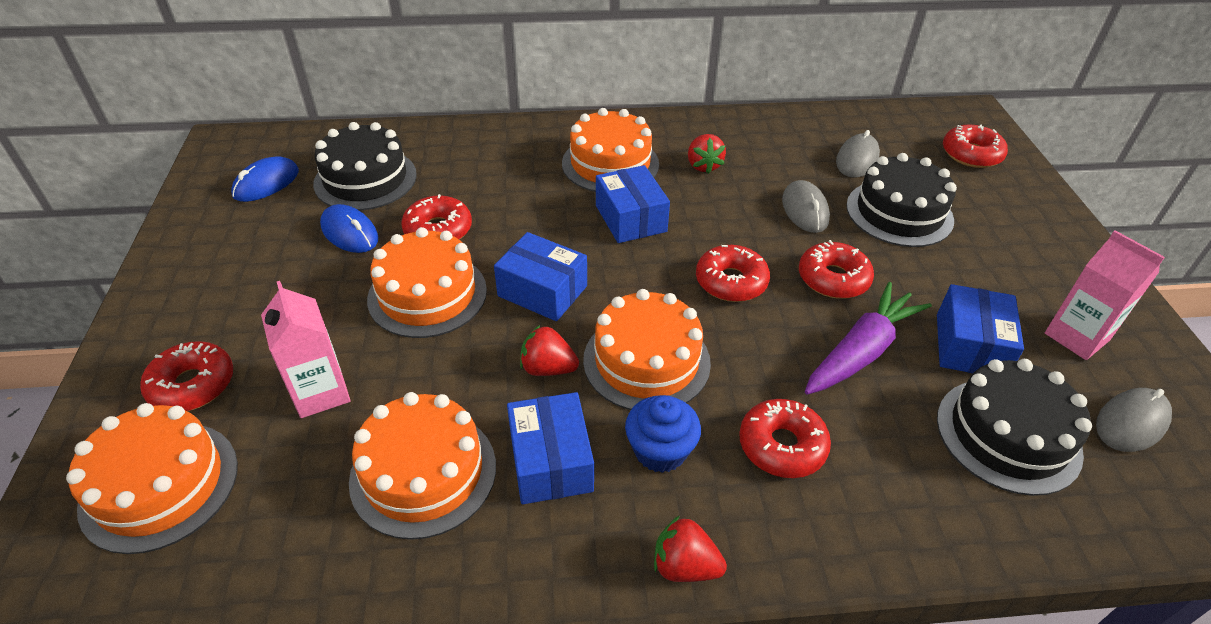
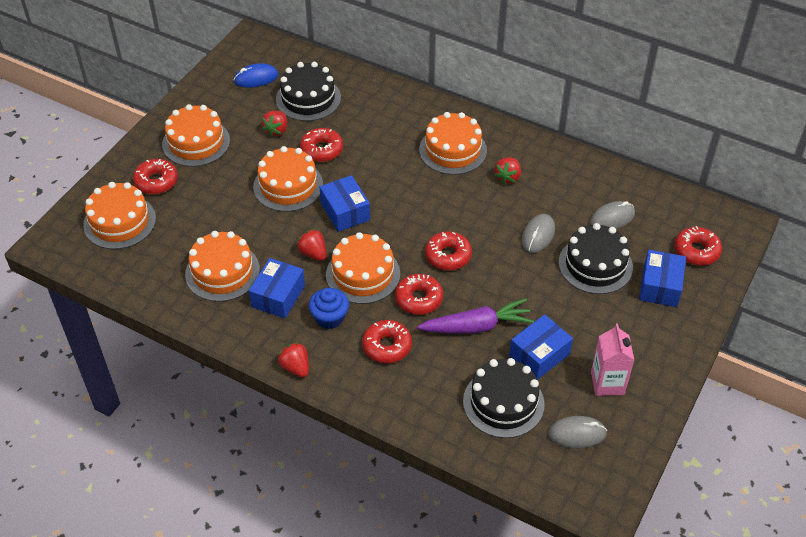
camera: 35 degrees right, 5 degrees up
pink carton [261,281,351,418] -> none
blue mouse [320,204,378,253] -> red strawberry [262,111,287,137]
blue box [596,165,670,243] -> blue box moved to [639,250,686,307]
red donut [799,240,874,299] -> red donut moved to [395,274,443,315]
none -> orange cake [162,104,230,167]

